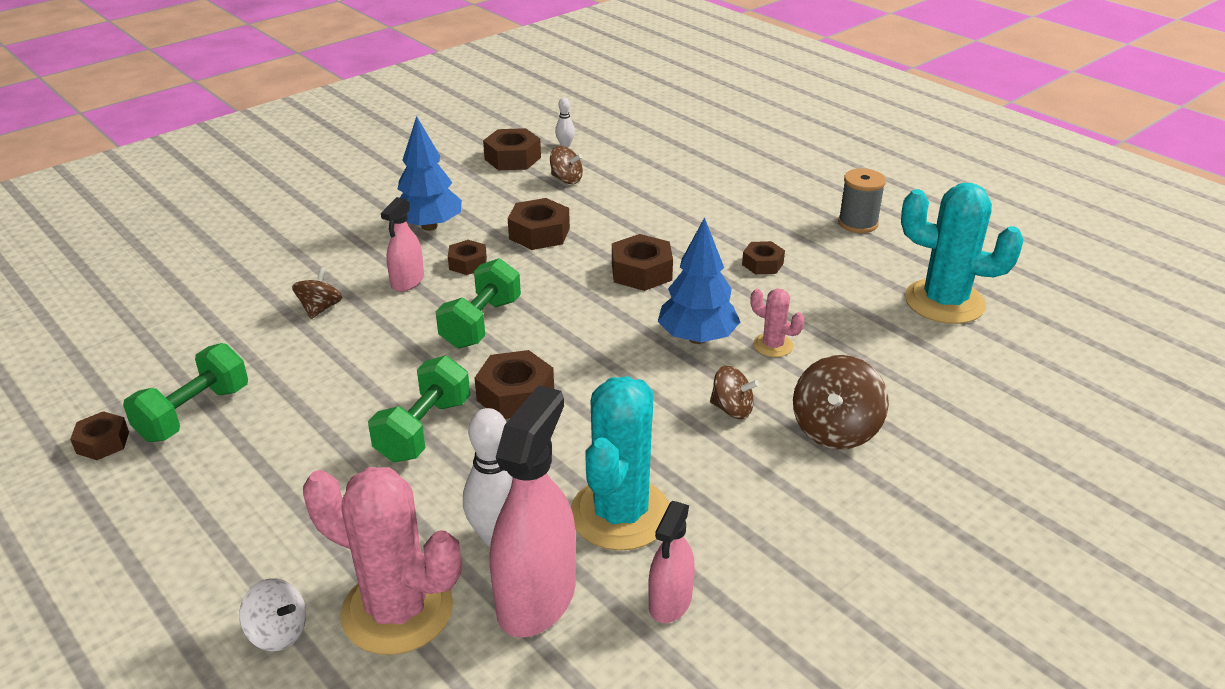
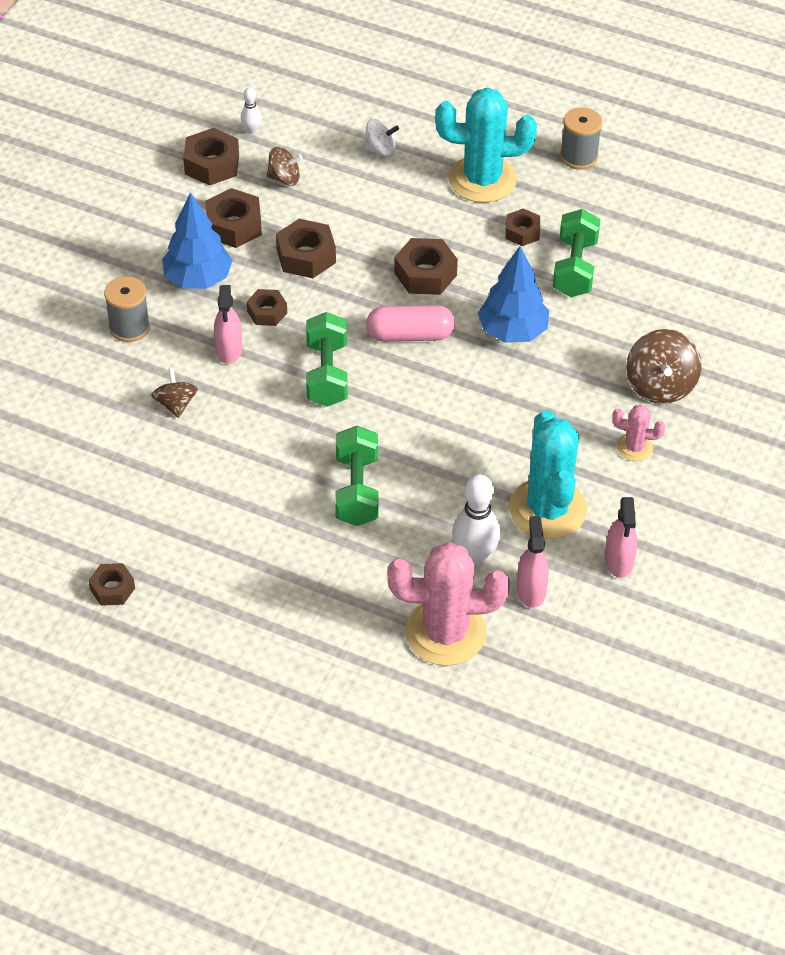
camera: 25 degrees left, 15 degrees up
green dumbbell [123,343,248,442] -> green dumbbell moved to [552,209,601,297]
white spinning top [239,578,306,651] -> white spinning top moved to [363,119,399,157]
brown nut [475,350,554,419] -> brown nut moved to [205,188,262,248]
pink spray bottle [490,385,576,638] -> pink spray bottle [517,516,549,608], size x0.56
brown spinning top [710,365,759,419] -> none
pink cactus [751,289,805,357] -> pink cactus moved to [612,405,666,461]
turquoise cactus [901,183,1024,324] -> turquoise cactus moved to [435,88,537,203]
none -> grey spool [104,276,150,342]
none -> pink capsule [366,305,455,342]

